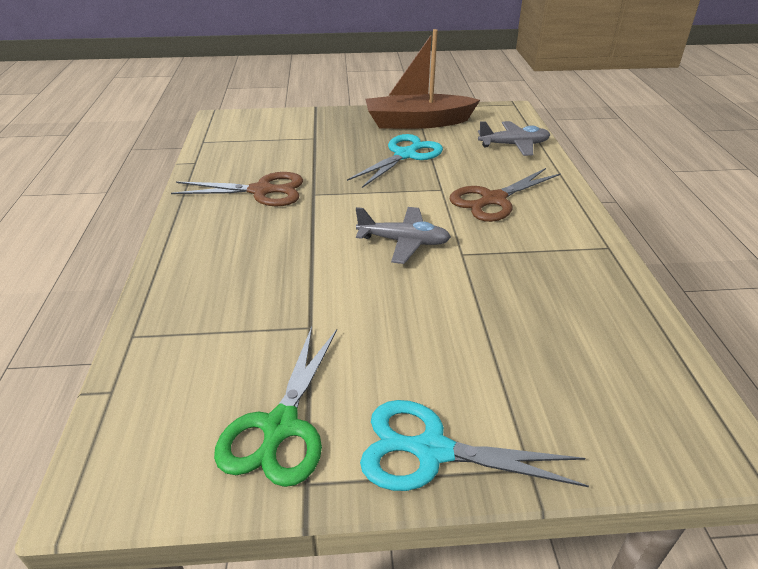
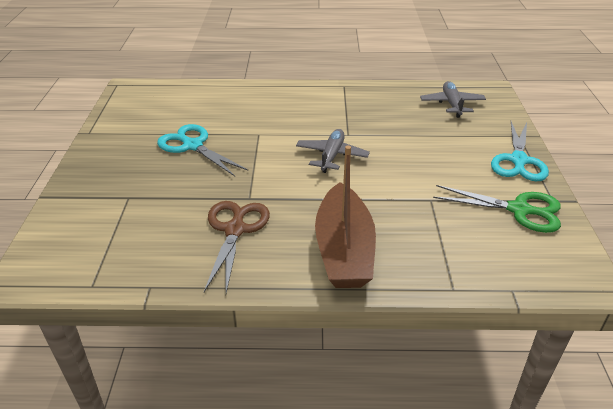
camera: 85 degrees left, 0 degrees up
brown boat [366,29,480,129] -> brown boat moved to [315,146,376,288]
brown scissors [450,168,561,222] -> none
grey plane [478,121,550,156] -> grey plane moved to [420,81,486,118]

